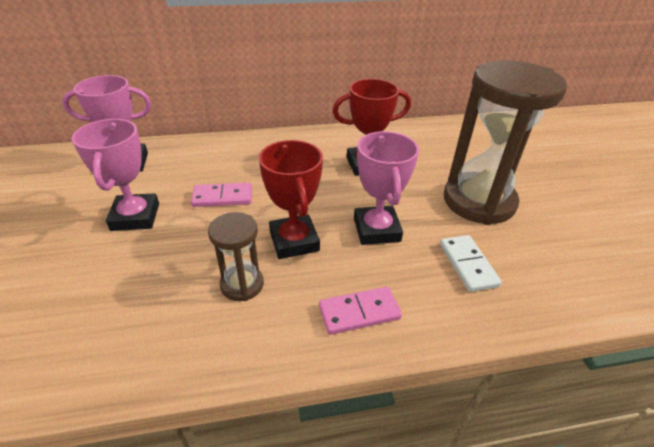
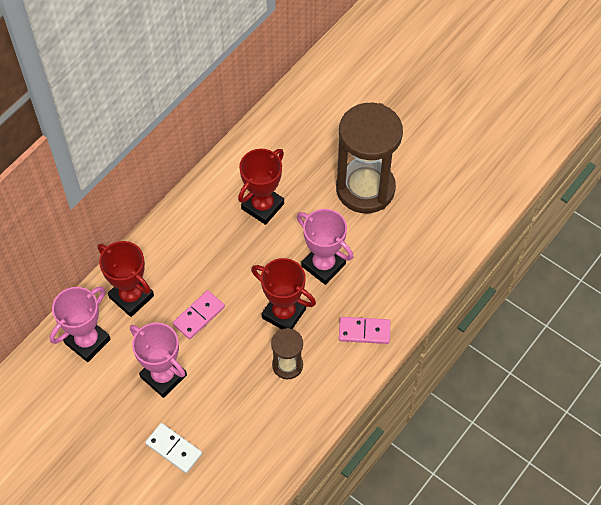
camera: 40 degrees left, 20 degrees up
pink domino [319,287,402,335] -> pink domino turned 60 degrees clockwise [339,317,391,344]
white domino [440,235,502,292] -> white domino moved to [145,423,202,473]
none -> red trophy [98,241,154,317]

